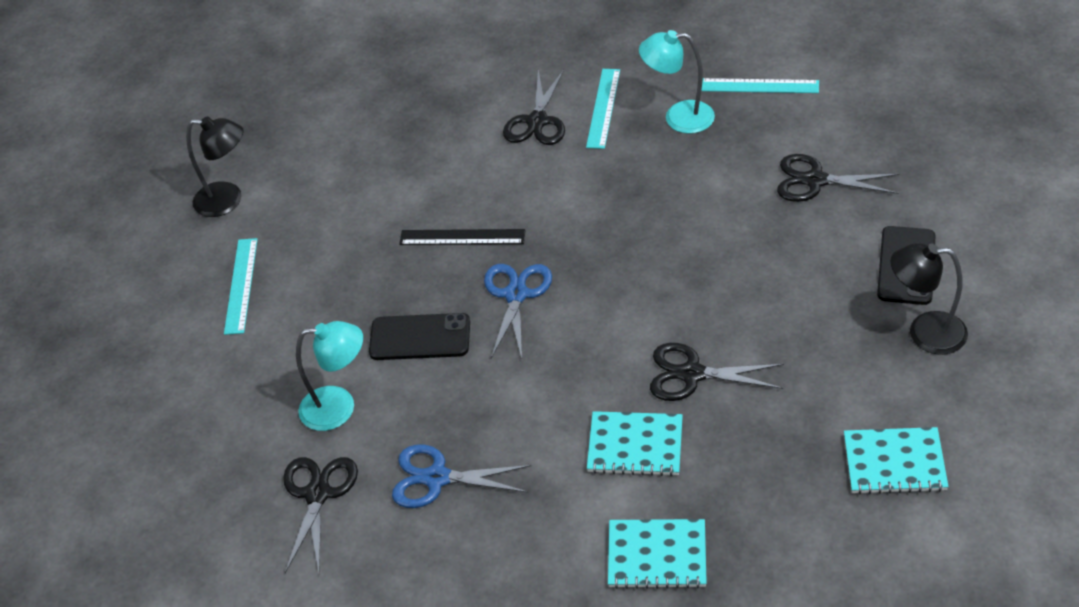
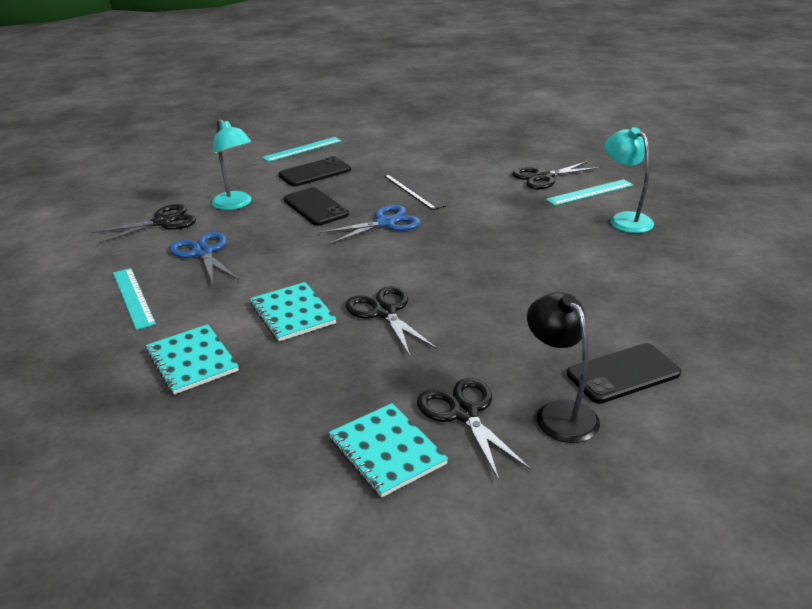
camera: 50 degrees right, 15 degrees down
black lamp [186,116,243,217] -> none
turquoise ruler [701,78,819,93] -> turquoise ruler moved to [113,268,156,330]
black scissors [777,154,900,202] -> black scissors moved to [417,378,532,480]
none -> black phone [278,156,351,187]

